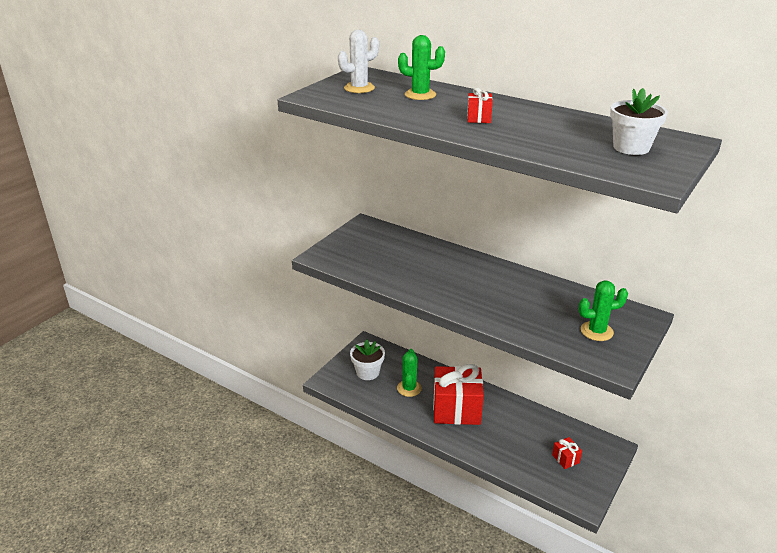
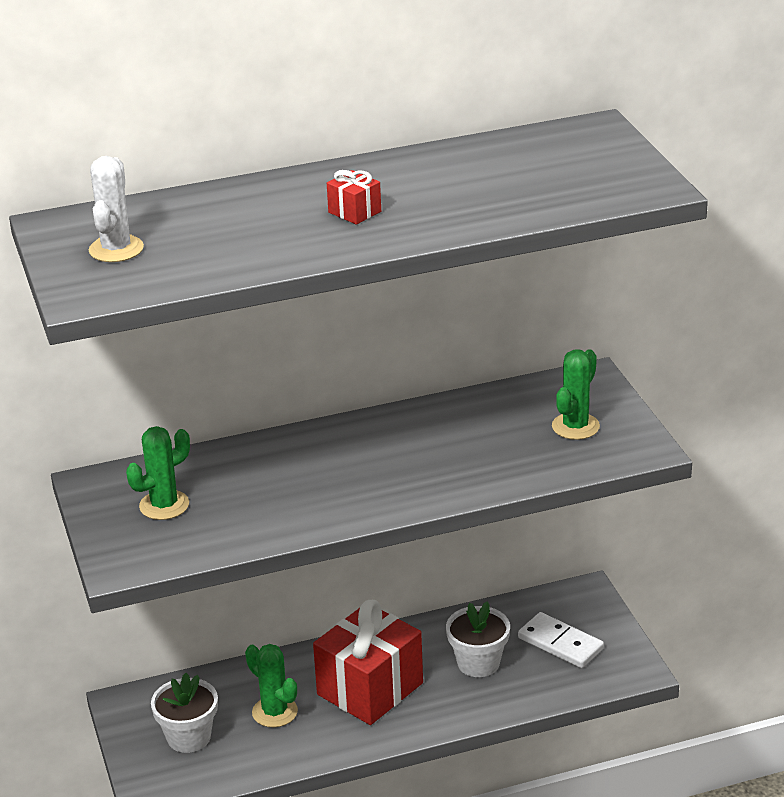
camera: 50 degrees left, 0 degrees up
green cactus [398,35,445,100] -> green cactus moved to [126,426,190,520]
red gift [552,437,582,469] -> white domino [518,612,604,668]
white flower pot [610,88,668,155] -> white flower pot moved to [446,601,510,677]

